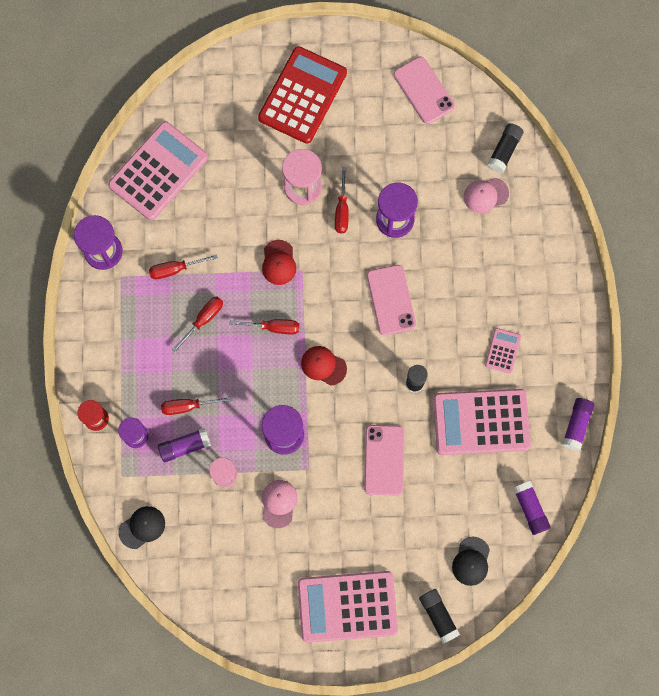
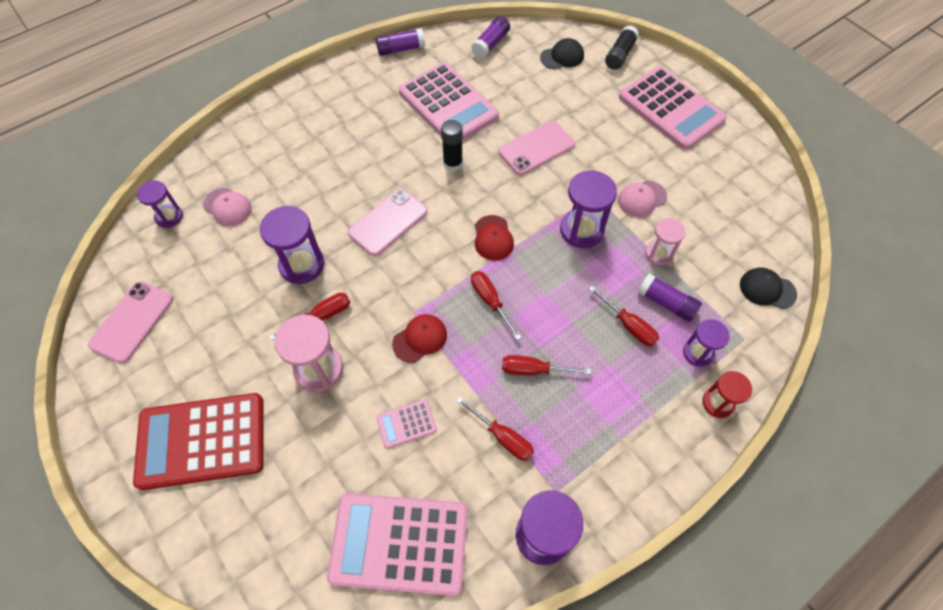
camera: 125 degrees left, 15 degrees down
pink calculator [485,328,521,374] -> pink calculator moved to [376,400,437,449]
black glue stick [488,123,524,173] -> purple hourglass [137,180,183,228]

